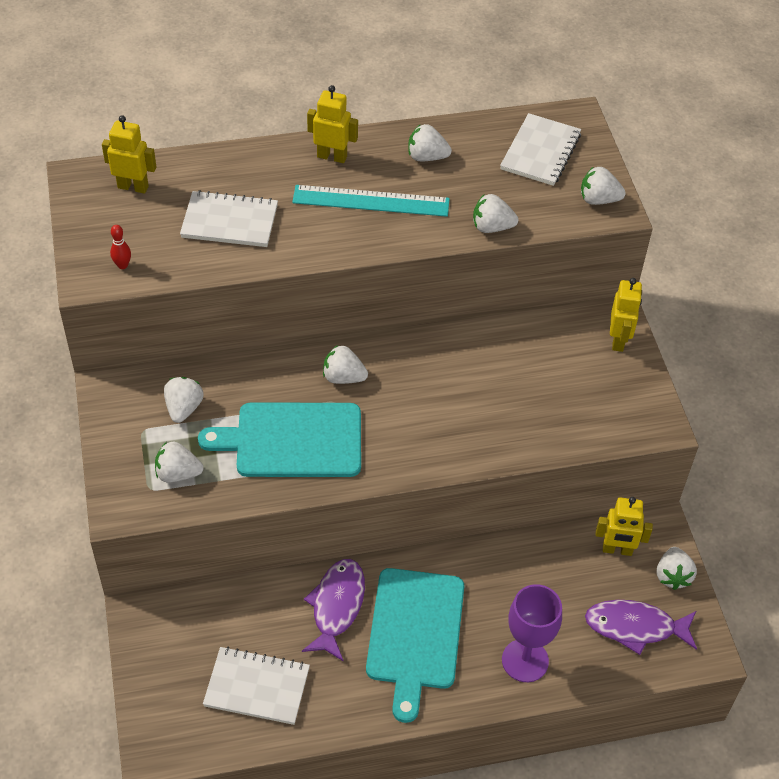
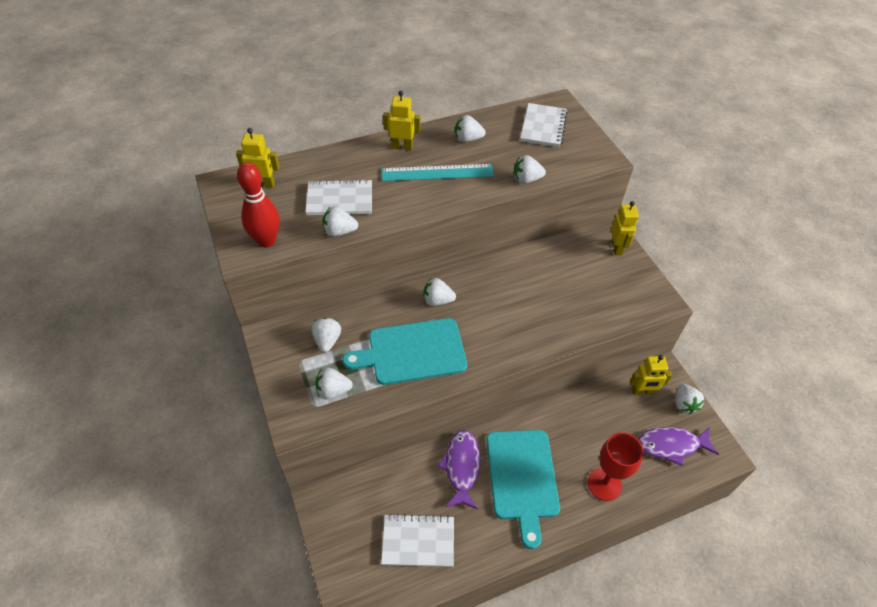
camera: 10 degrees left, 0 degrees up
red bowling pin [110,225,131,269] -> red bowling pin [237,162,280,248], size x2.31
purple goblet [502,584,562,682] -> red goblet [587,432,644,501]
white strawberry [581,166,626,205] -> white strawberry moved to [322,206,358,237]

